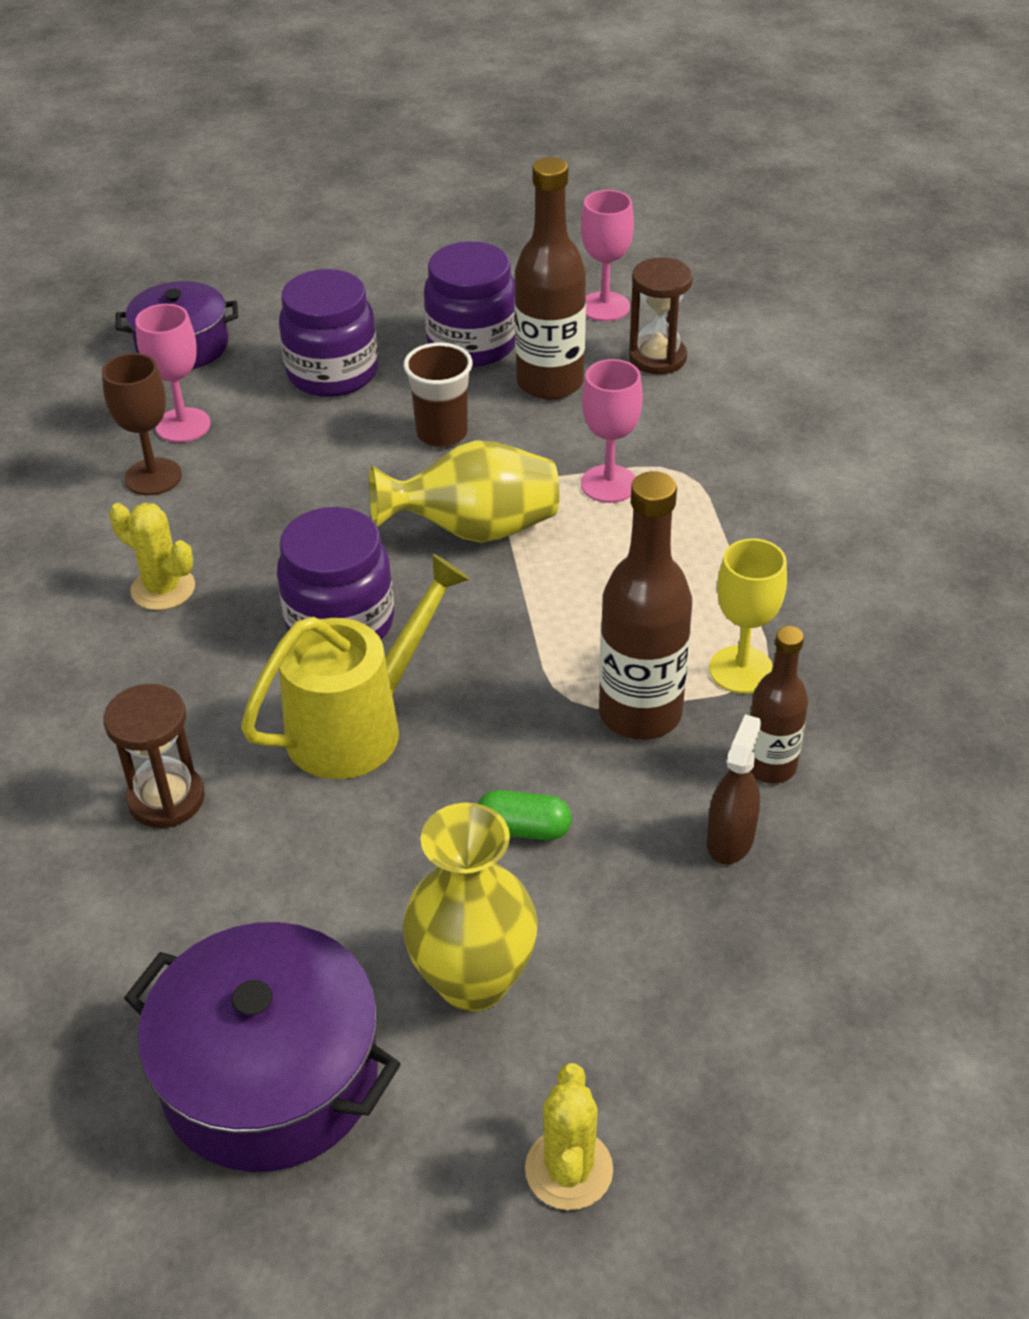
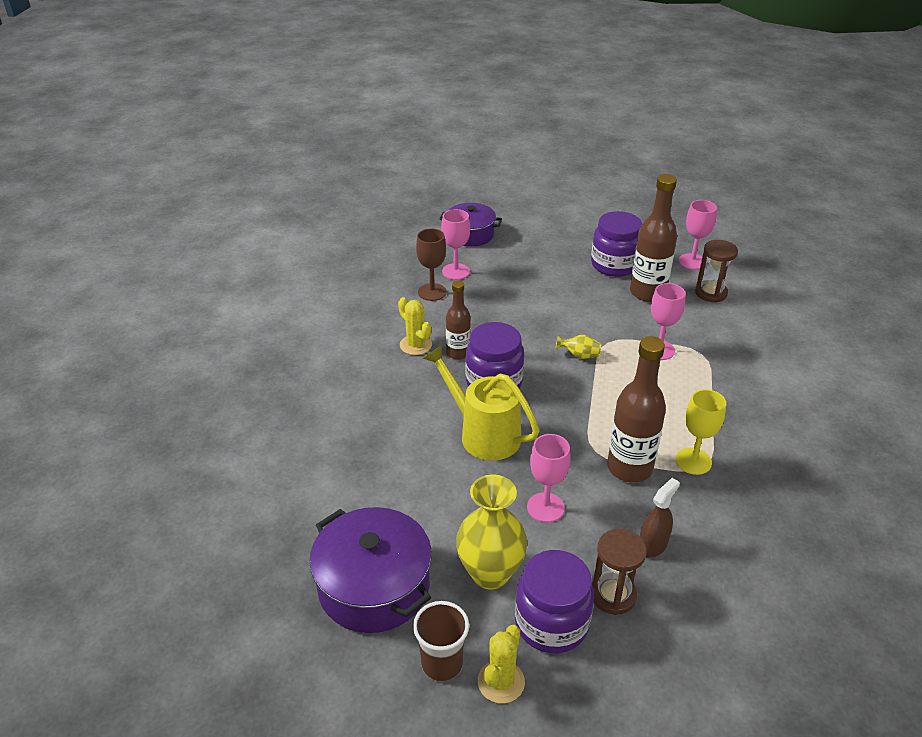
camera: 20 degrees right, 5 degrees down
brown hourglass [103,684,205,828] -> brown hourglass moved to [592,529,647,615]
yellow watering can [241,554,470,779] -> yellow watering can turned 120 degrees counterclockwise [423,345,539,461]
purple jar [279,269,378,397] -> purple jar moved to [515,550,594,653]
yellow vase [369,440,559,543] -> yellow vase [555,335,601,359], size x0.46
brown cup [403,342,473,448] -> brown cup moved to [413,601,469,681]
green capsule [477,790,572,840] -> pink goblet [527,434,571,522]
brown bottle [750,626,808,784] -> brown bottle moved to [446,281,471,360]

